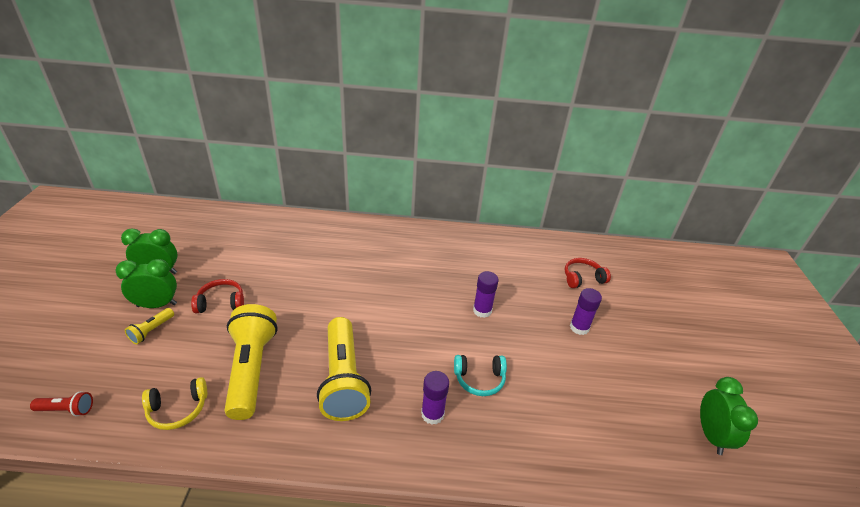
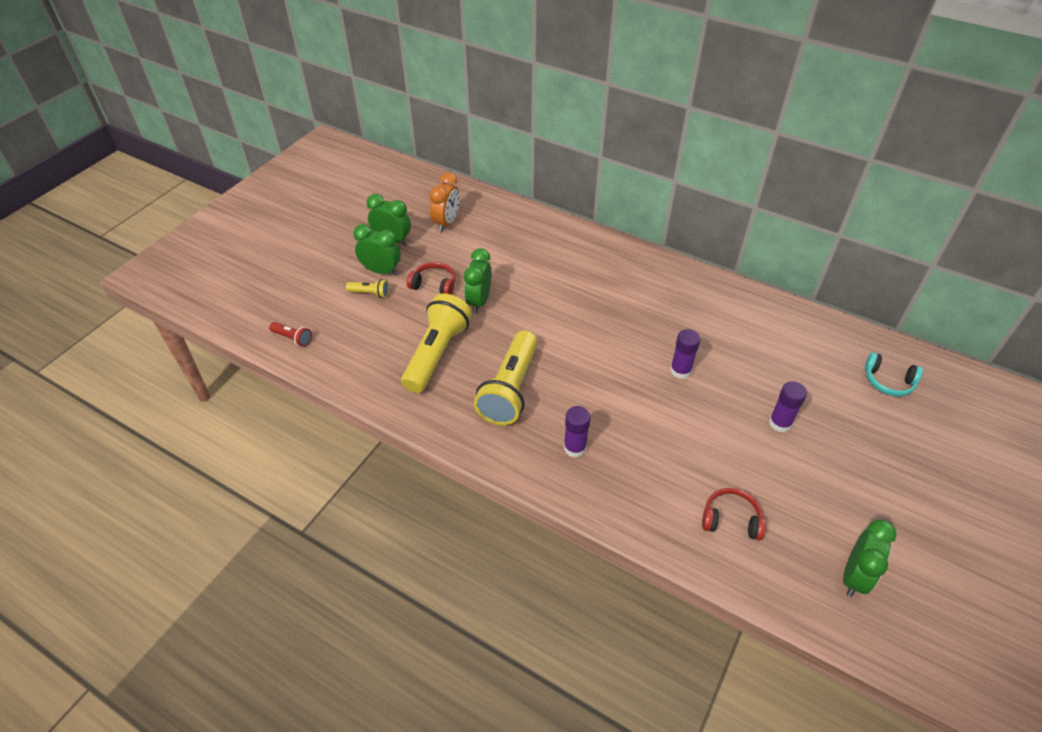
camera: 30 degrees right, 10 degrees up
yellow flashlight [125,308,174,344] -> yellow flashlight turned 135 degrees counterclockwise [346,279,389,298]
yellow headphones [142,377,207,430] -> none
turquoise headphones [454,355,507,396] -> turquoise headphones moved to [865,352,923,396]
red headphones [565,258,611,288] -> red headphones moved to [702,488,766,541]
none -> orange clock [429,173,460,232]
none -> green clock [464,248,491,314]

